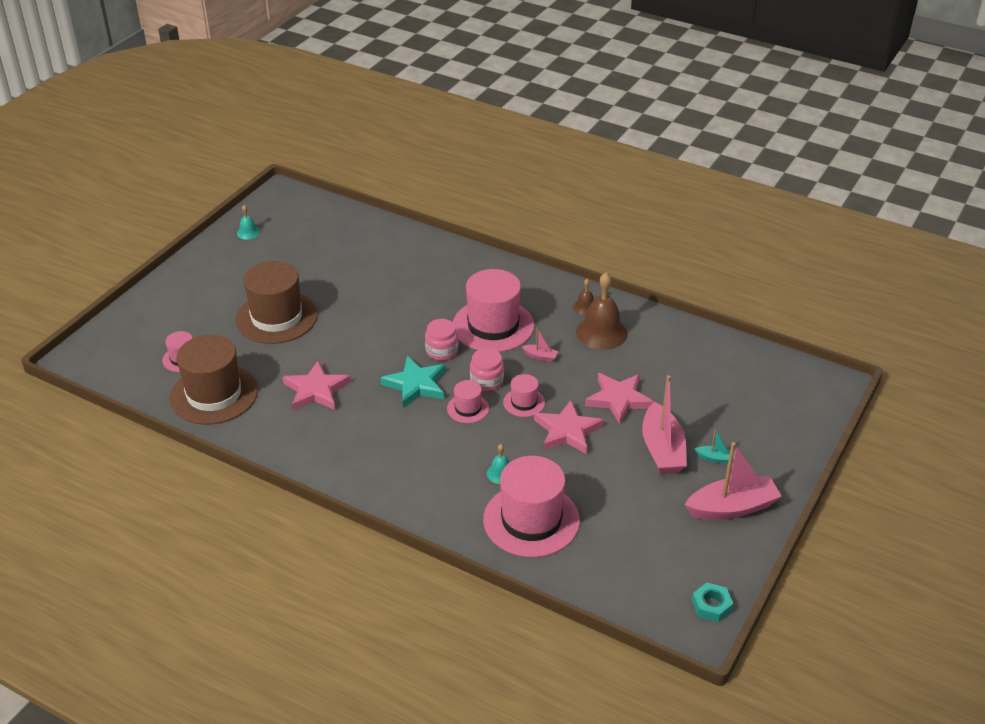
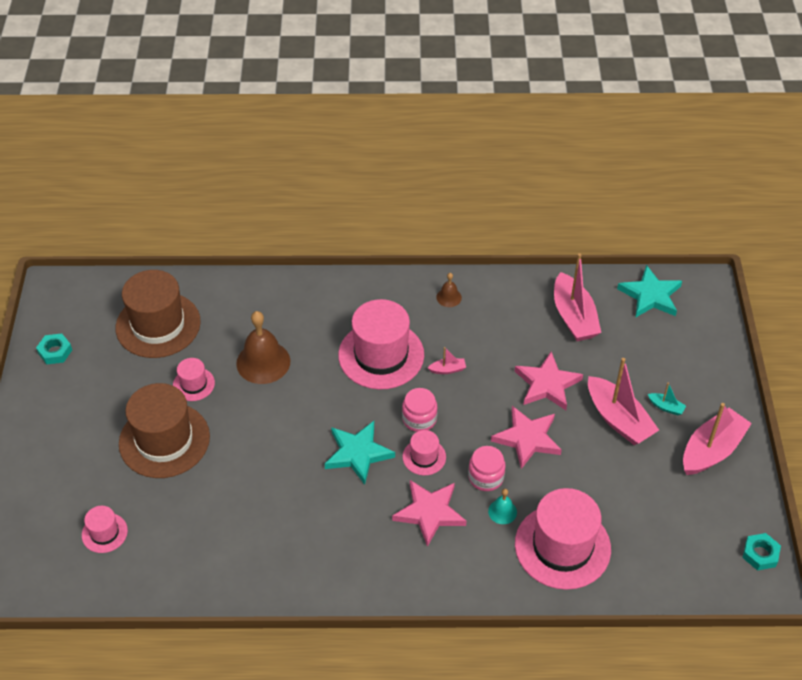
camera: 30 degrees left, 10 degrees up
brown hat [170,335,258,424] -> brown hat moved to [116,270,201,358]
turquoise bell [237,205,260,240] -> turquoise nut [36,333,72,364]
pink star [283,361,351,410] -> pink star moved to [392,480,466,547]
pink jar [425,319,458,361] -> pink jar moved to [468,446,506,491]
pink hat [503,374,545,417] -> pink hat moved to [173,358,215,401]
brown bell [576,272,628,350] -> brown bell moved to [236,311,290,384]
turquoise boat [695,429,735,464] -> turquoise boat turned 45 degrees clockwise [648,383,686,415]
none -> pink boat [554,253,601,341]
none -> turquoise star [617,265,682,318]

